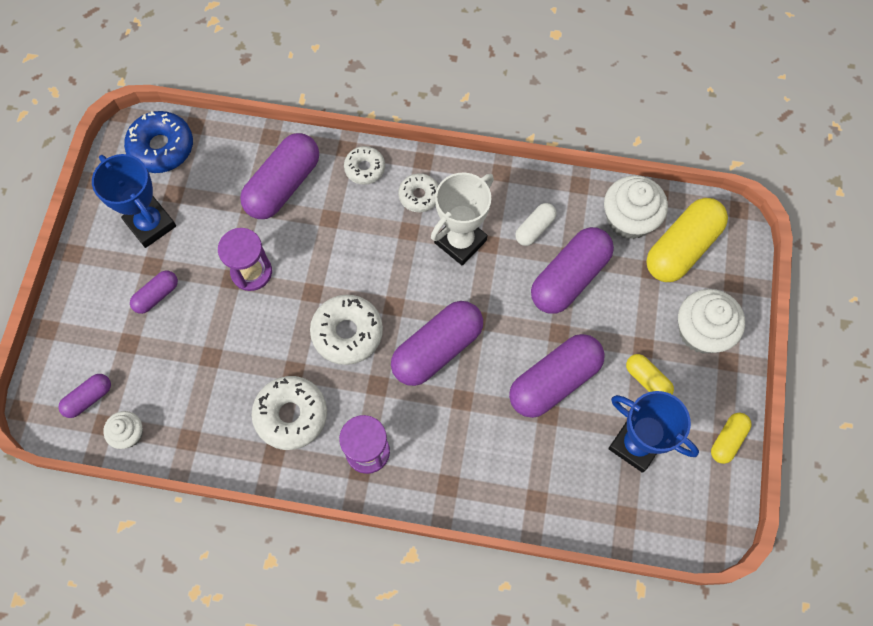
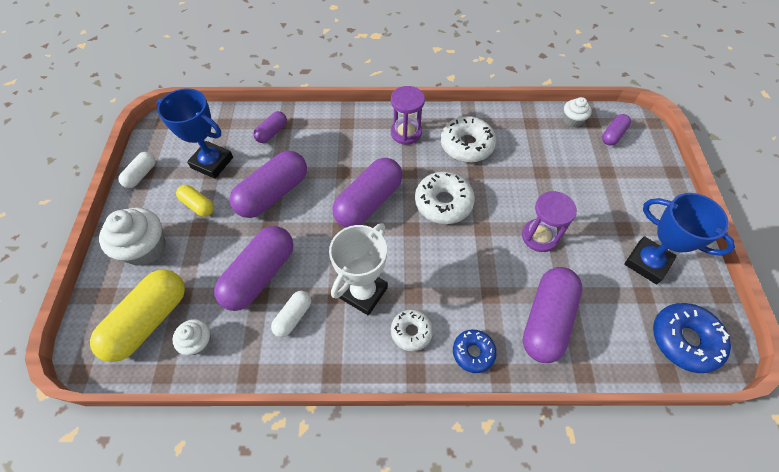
camera: 170 degrees right, 10 degrees down
purple capsule [130,270,178,314] -> purple capsule moved to [253,111,287,143]
white donut [344,146,385,185] -> blue donut [453,330,497,373]
white cupcake [604,175,668,239] -> white cupcake [172,319,211,355], size x0.56
yellow capsule [711,413,752,464] -> white capsule [118,152,156,188]

